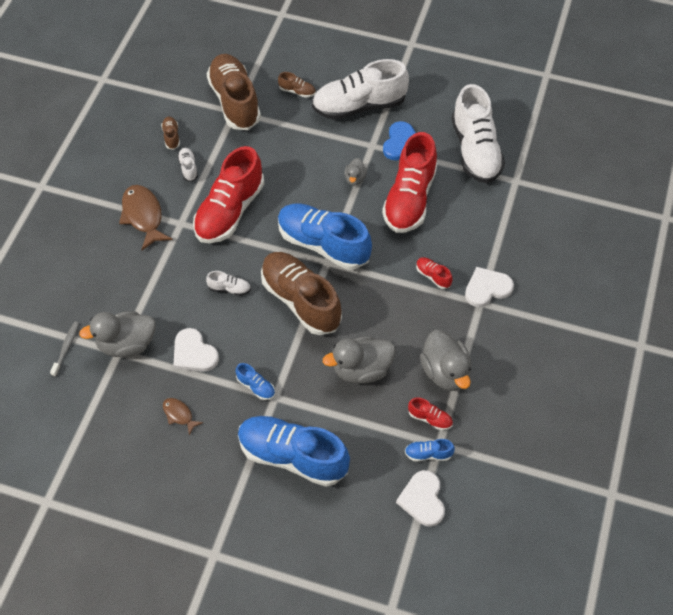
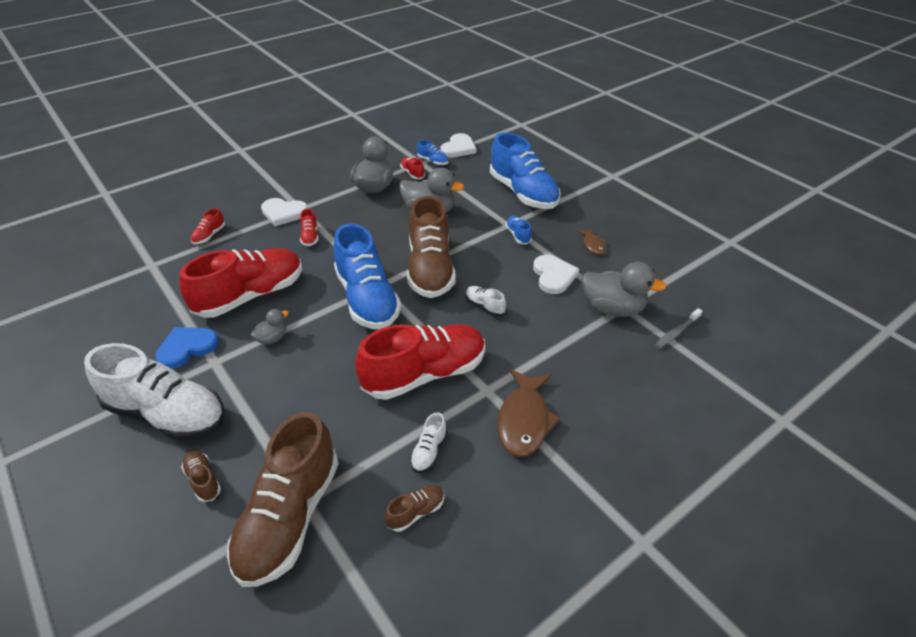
camera: 145 degrees left, 15 degrees down
brown shoe [161,117,180,150] -> brown shoe turned 150 degrees counterclockwise [385,485,444,532]
white shoe [452,84,505,183] -> none
none -> red shoe [191,208,225,244]

